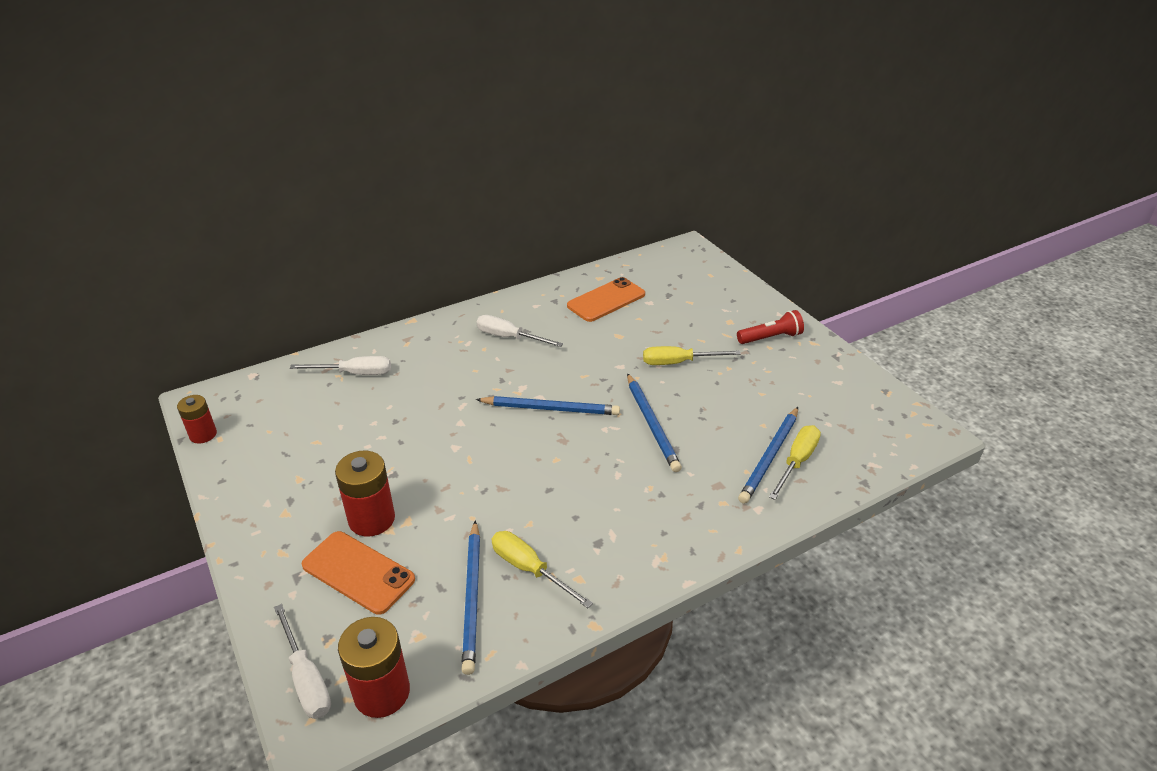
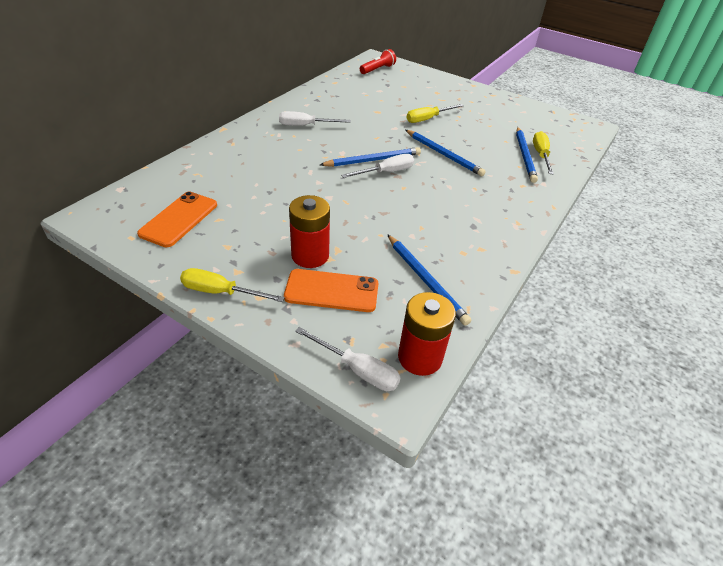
camera: 30 degrees left, 5 degrees up
red battery [177,395,217,444] -> none
white screwdriver [290,356,391,375] -> white screwdriver moved to [341,154,414,178]
yellow screwdriver [492,531,593,608] -> yellow screwdriver moved to [180,268,285,302]
orange phone [567,277,645,322] -> orange phone moved to [137,191,217,247]
red flashlight [737,310,804,344] -> red flashlight moved to [360,49,396,74]

